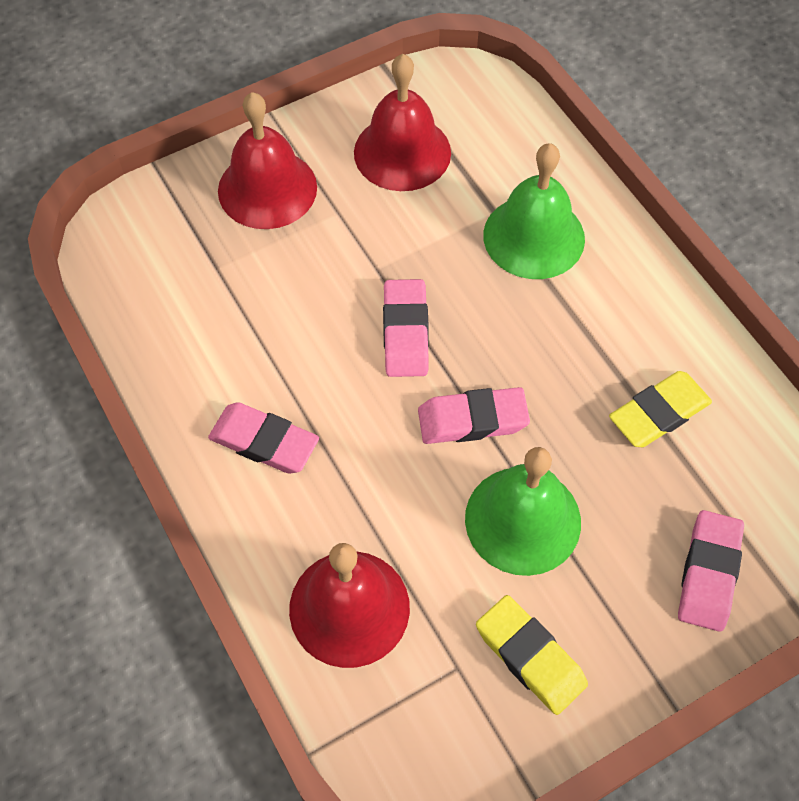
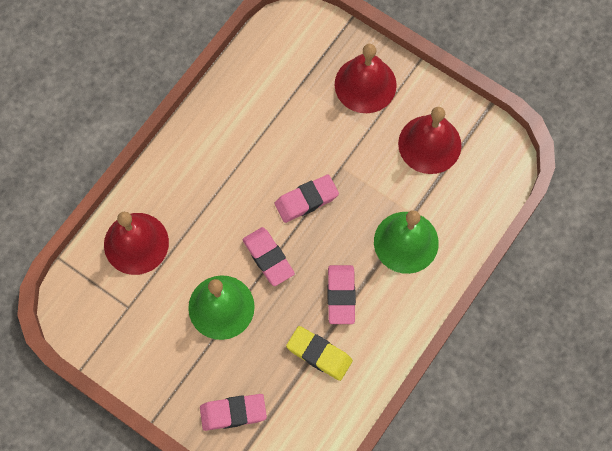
camera: 65 degrees right, 10 degrees up
pink eraser [208,402,319,474] -> pink eraser moved to [327,265,356,324]
yellow eraser [476,595,588,715] -> none

